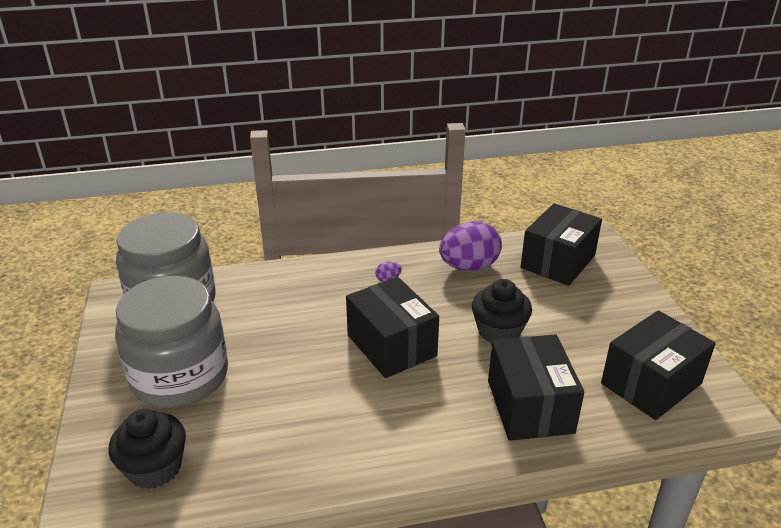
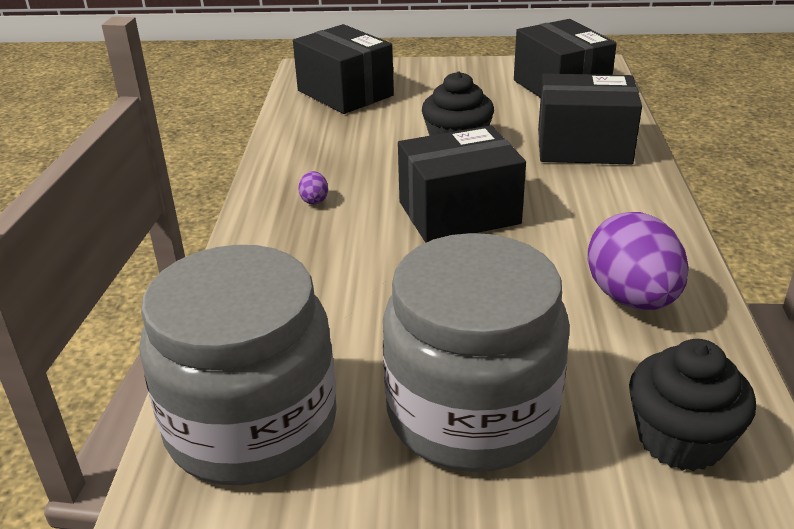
camera: 75 degrees left, 0 degrees up
purple egg [439,221,502,271] -> purple egg moved to [587,212,689,310]

